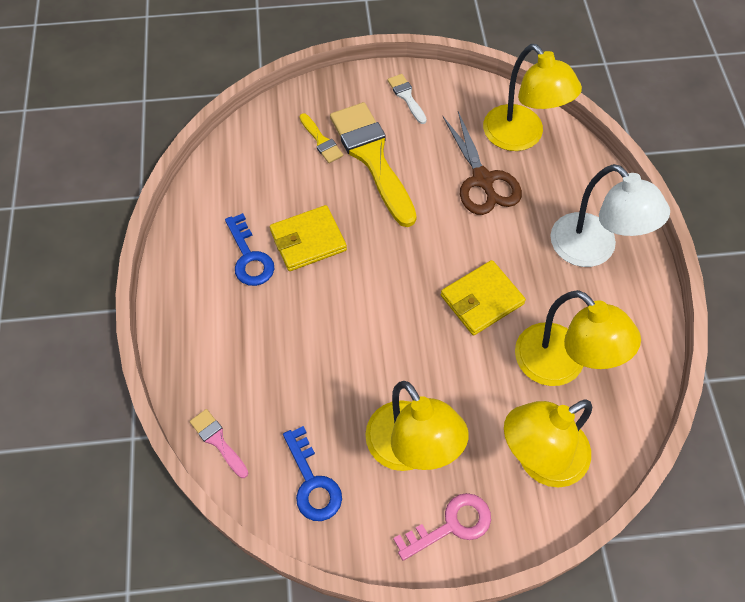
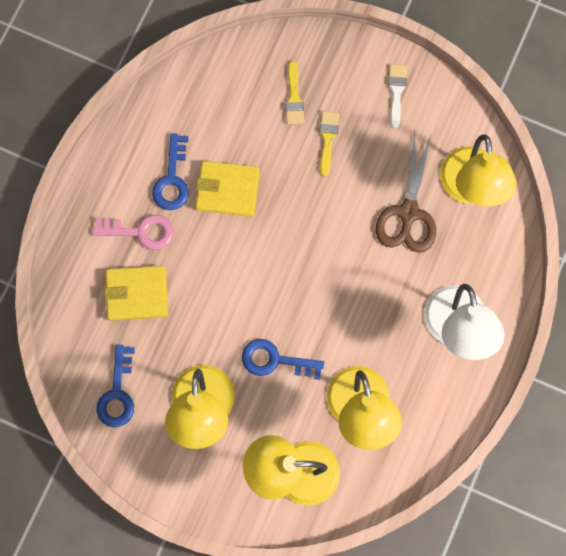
camera: 30 degrees right, 15 degrees up
pink brush [190,409,248,478] -> none
yellow brush [330,102,417,227] -> yellow brush [320,111,339,177], size x0.45
pink key [393,493,491,561] -> pink key moved to [92,215,174,250]
yellow wallet [441,260,526,336] -> yellow wallet moved to [104,266,168,321]
none -> blue key [242,339,324,380]

